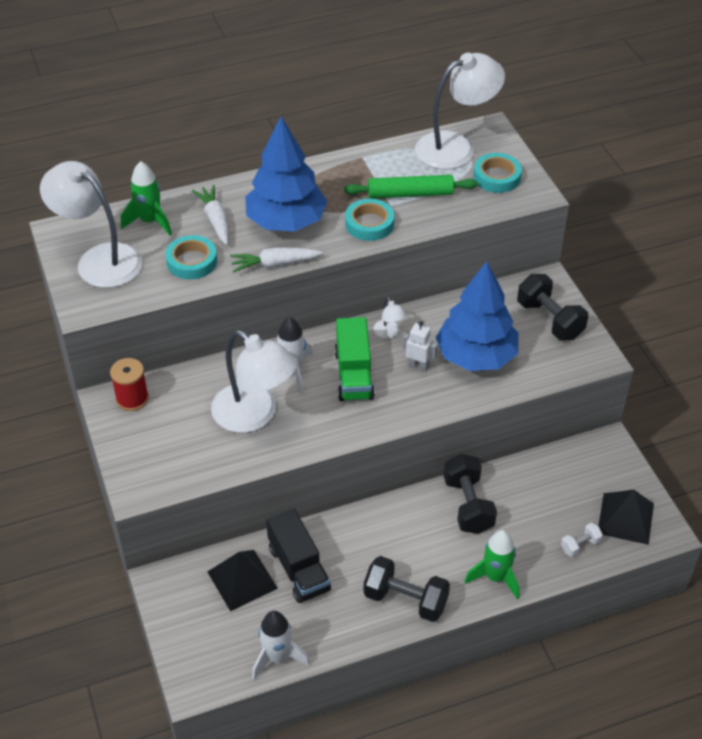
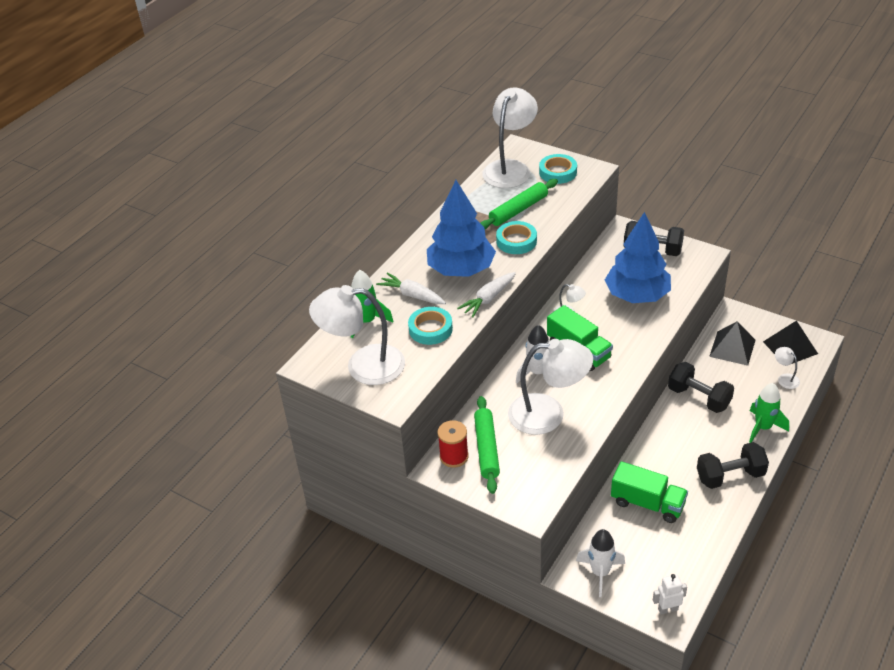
camera: 35 degrees left, 5 degrees down
black pyramid [207,550,278,612] -> black pyramid moved to [709,321,755,366]
white rocket [252,611,310,680] -> white rocket moved to [576,529,625,597]
black truck [266,508,331,603] -> green truck [611,461,688,523]
white robot [403,321,438,371] -> white robot moved to [653,574,687,615]
white dumbbell [561,523,603,557] -> white lamp [775,347,800,389]
none -> green rolling pin [474,396,500,494]

